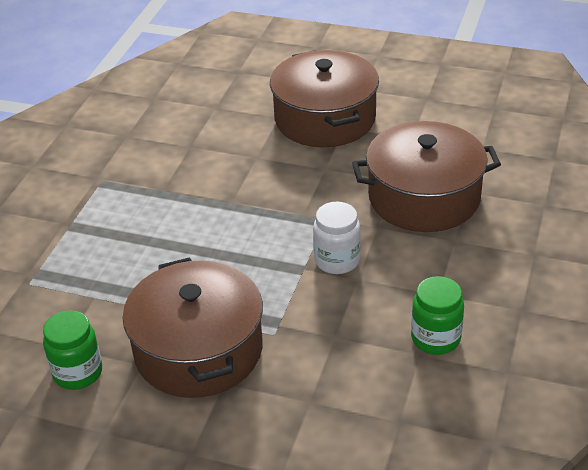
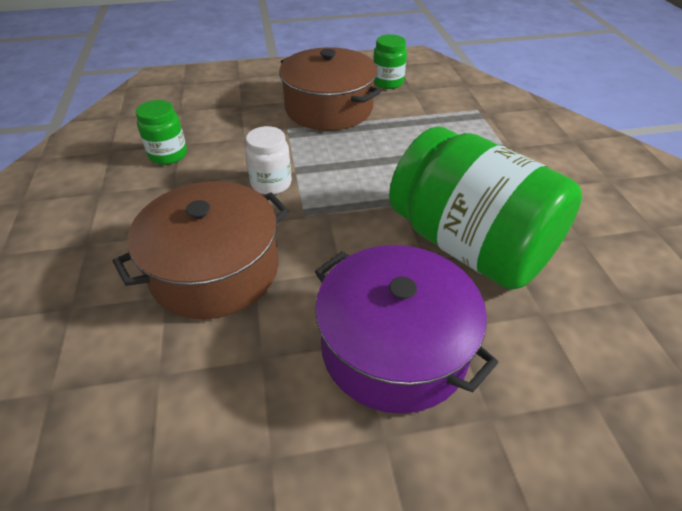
camera: 150 degrees right, 5 degrees up
brown pot [270,50,379,147] -> purple pot [315,245,498,414]
none -> green jar [389,126,582,290]

